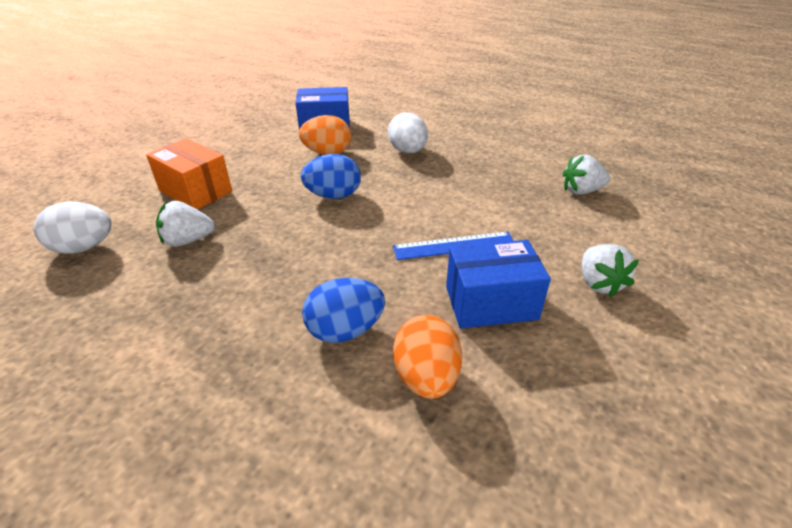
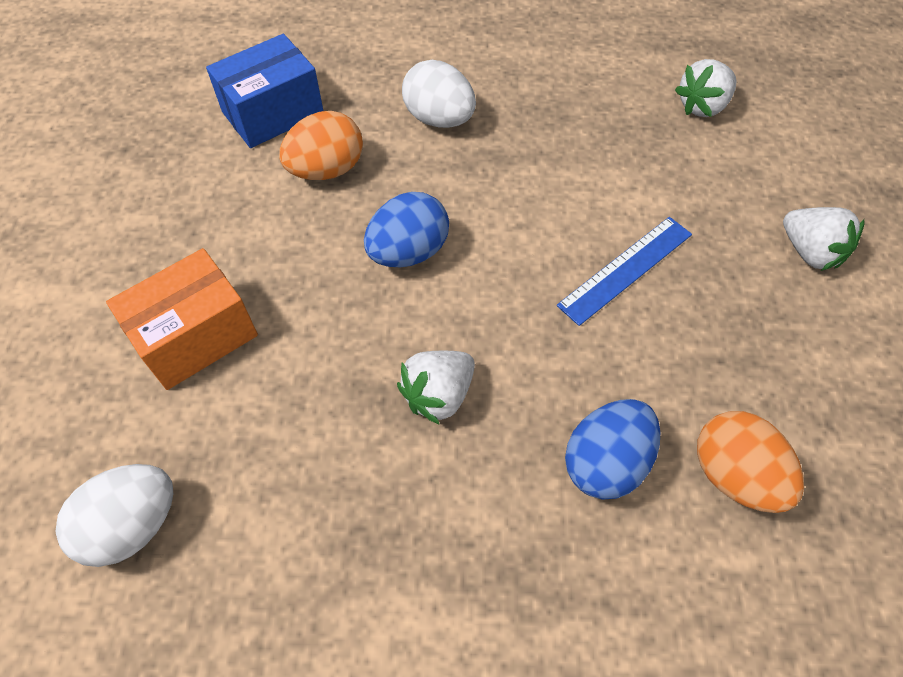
camera: 30 degrees left, 20 degrees up
orange box [146,138,232,210] -> orange box turned 45 degrees counterclockwise [106,248,258,390]
white strawberry [156,201,215,247] -> white strawberry moved to [397,351,475,425]
blue box [446,240,551,328] -> none

